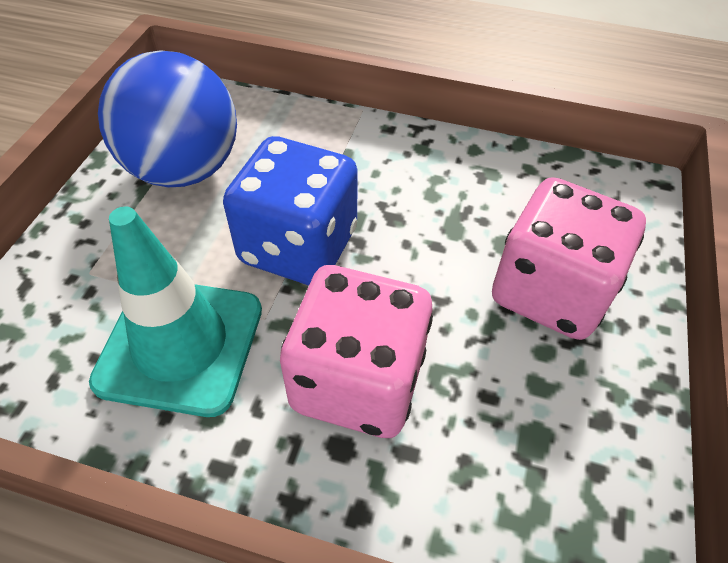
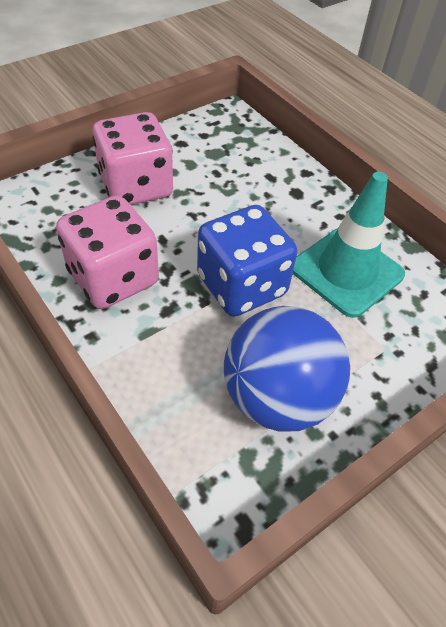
camera: 145 degrees left, 0 degrees up
pink dice [280,265,433,438] -> pink dice moved to [56,195,159,309]

